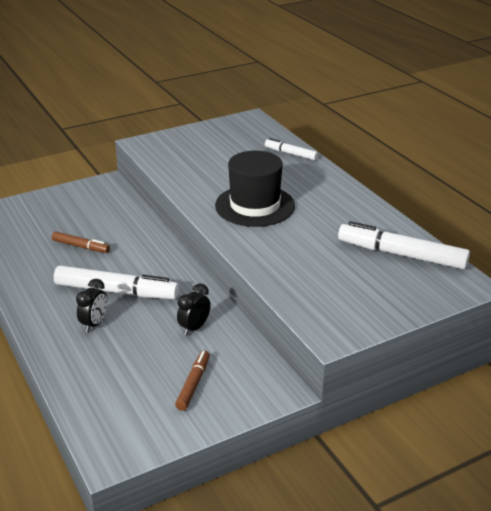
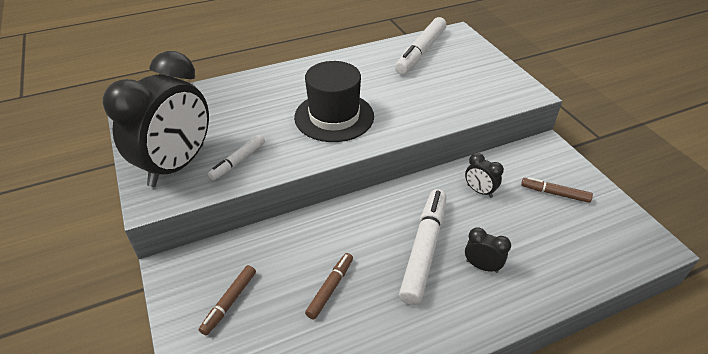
camera: 85 degrees left, 10 degrees up
white marker [265,138,318,160] -> white marker moved to [208,135,265,180]
none -> black clock [103,51,209,187]
none -> brown marker [199,265,256,336]

